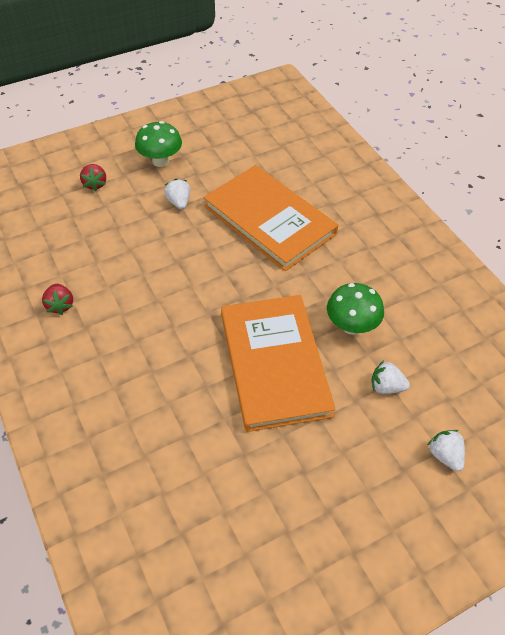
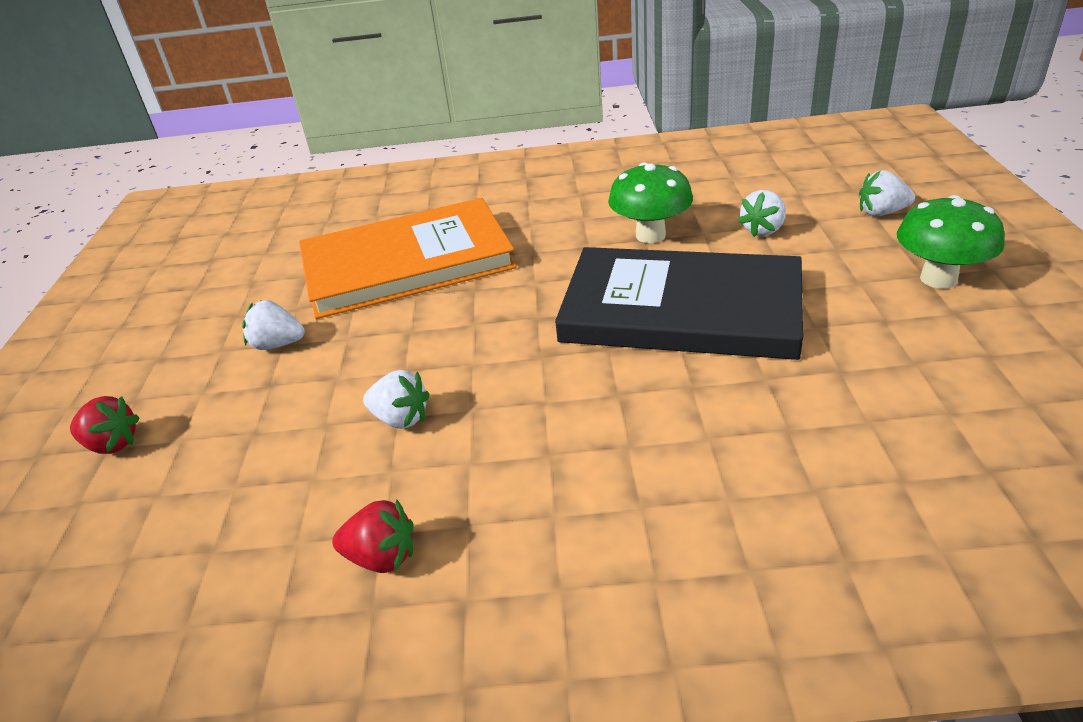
camera: 60 degrees left, 15 degrees down
green mushroom [135,121,182,167] -> green mushroom moved to [897,195,1004,289]
orange book [221,295,336,432] -> black book [555,247,803,360]
none -> white strawberry [363,370,430,429]

